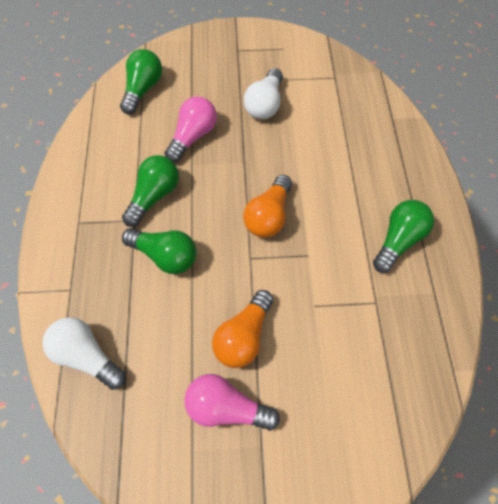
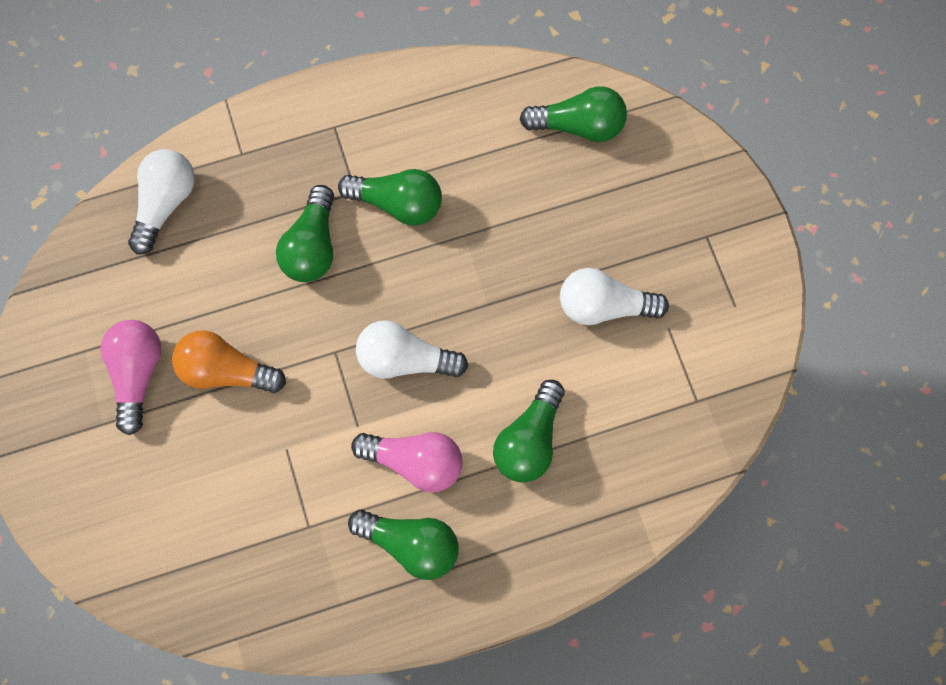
camera: 75 degrees right, 10 degrees up
pink light bulb [164,97,217,163] -> pink light bulb moved to [351,432,463,493]
orange light bulb [243,175,292,238] -> white light bulb [356,320,468,379]
none -> green light bulb [493,380,565,483]

